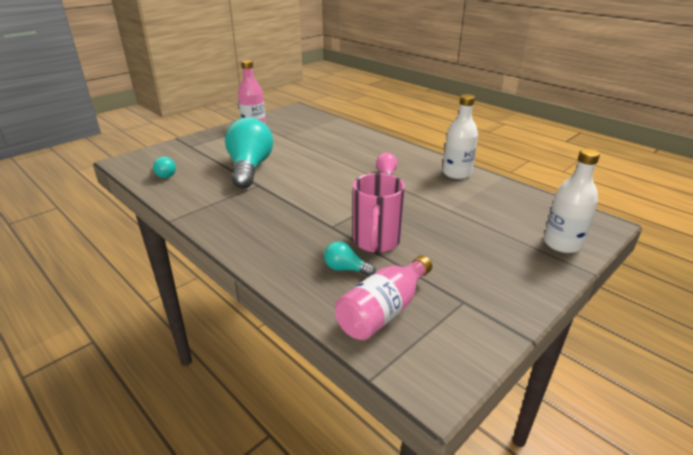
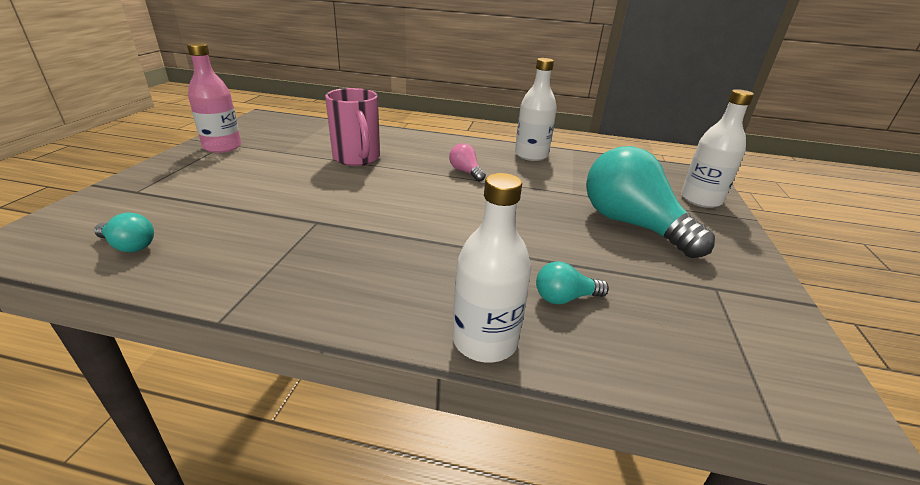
camera: 35 degrees left, 0 degrees up
turquoise light bulb [225,117,273,189] -> turquoise light bulb moved to [586,146,715,258]
pink bottle [335,256,432,340] -> none
pink mug [353,173,405,253] -> pink mug moved to [325,88,380,166]
none -> white bottle [453,173,531,363]

